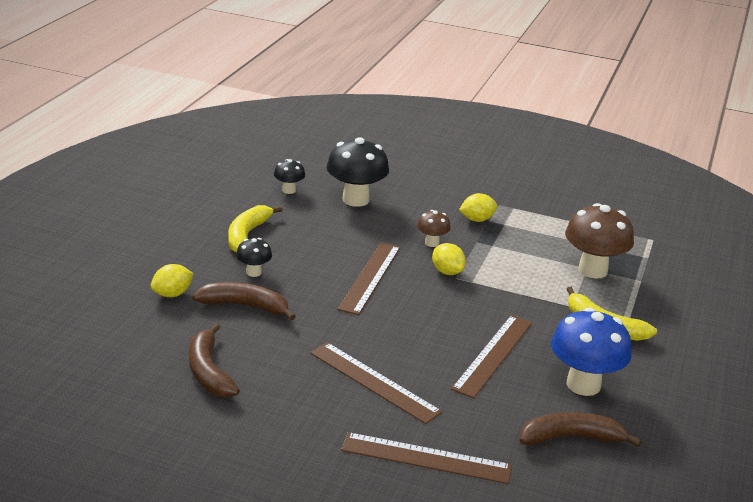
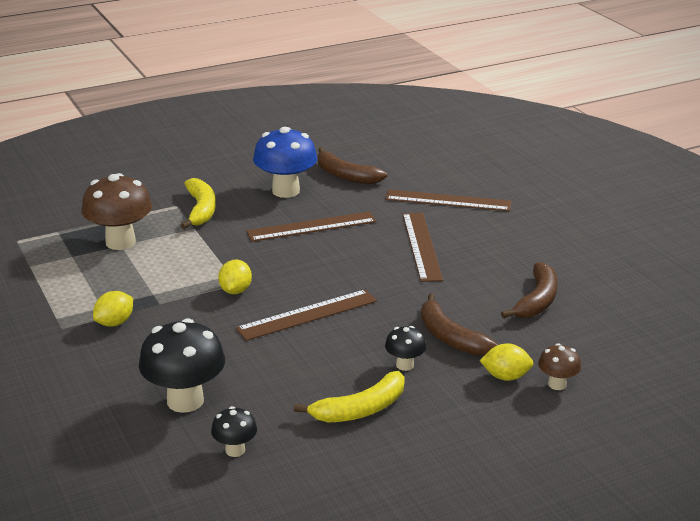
camera: 135 degrees left, 0 degrees up
brown ruler [341,432,512,484] -> brown ruler turned 45 degrees counterclockwise [385,190,511,211]
brown mushroom [417,210,451,247] -> brown mushroom moved to [538,343,581,390]
yellow lemon [459,193,497,222] -> yellow lemon turned 75 degrees counterclockwise [93,291,133,326]

